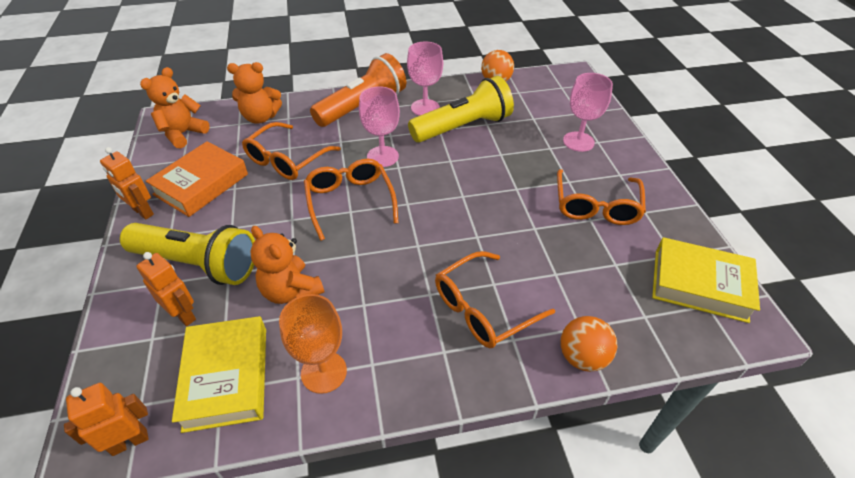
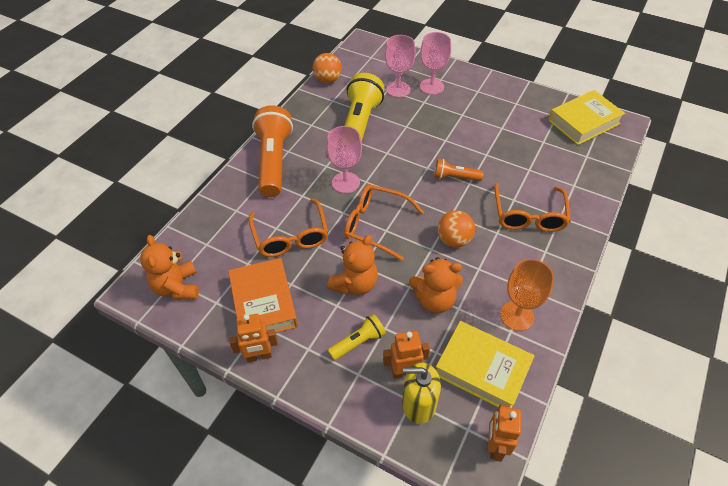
camera: 50 degrees left, 5 degrees up
yellow flashlight [120,223,255,285] -> yellow flashlight [328,314,386,360], size x0.49
orange teddy bear [227,62,282,124] -> orange teddy bear moved to [327,235,378,295]
pink goblet [407,41,443,116] -> pink goblet moved to [385,35,416,98]
orange glasses [557,169,646,225] -> none
orange ball [560,316,617,372] -> orange ball moved to [438,211,475,248]
none -> yellow soap dispenser [402,363,441,424]
none -> orange flashlight [434,159,483,181]

